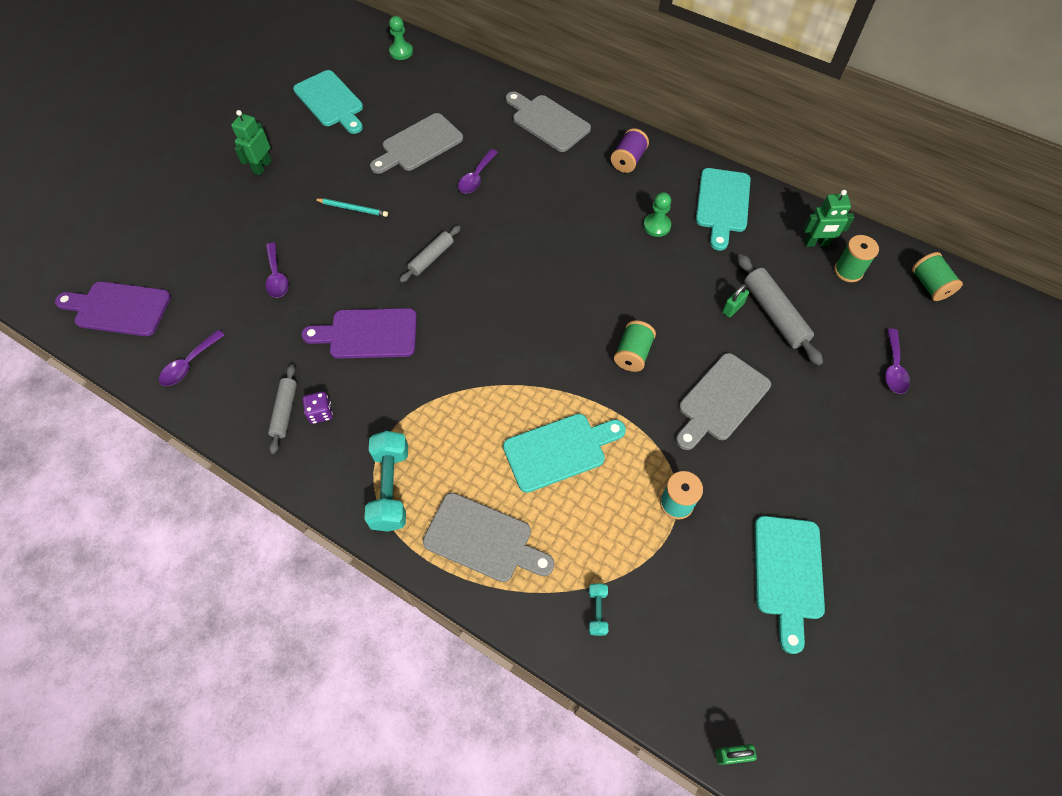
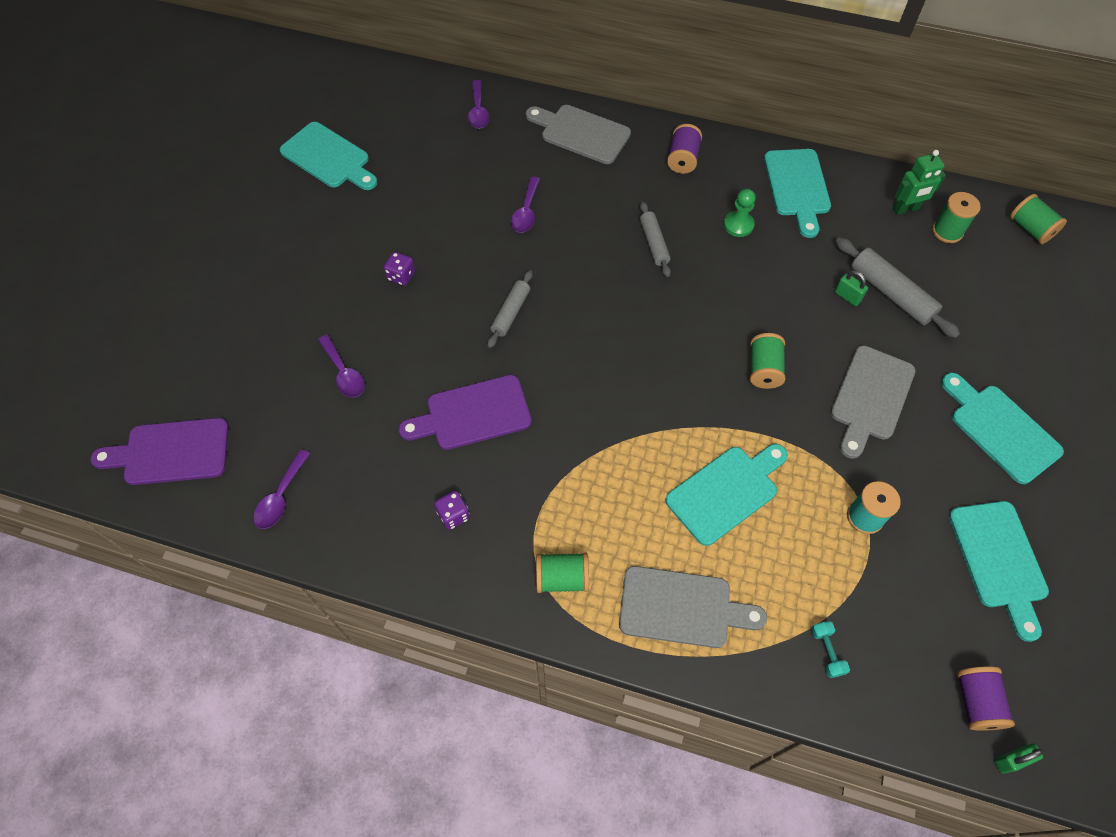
camera: 15 degrees left, 0 degrees up
green robot [231,110,272,175] -> none
grey rolling pin [268,364,297,454] -> grey rolling pin moved to [640,202,671,277]
turquoise pencil [314,198,388,217] -> purple dice [384,252,415,286]
turquoise dumbbell [364,431,408,532] -> green spool [536,553,589,593]
grey cutting board [370,113,463,174] -> none
green pawn [389,16,413,60] -> none
green padlock [722,284,749,317] -> green padlock turned 75 degrees counterclockwise [835,270,868,306]
purple spoon [885,328,910,394] -> purple spoon moved to [468,80,490,129]
none -> turquoise cutting board [941,373,1064,484]
none -> purple spool [957,666,1015,731]

